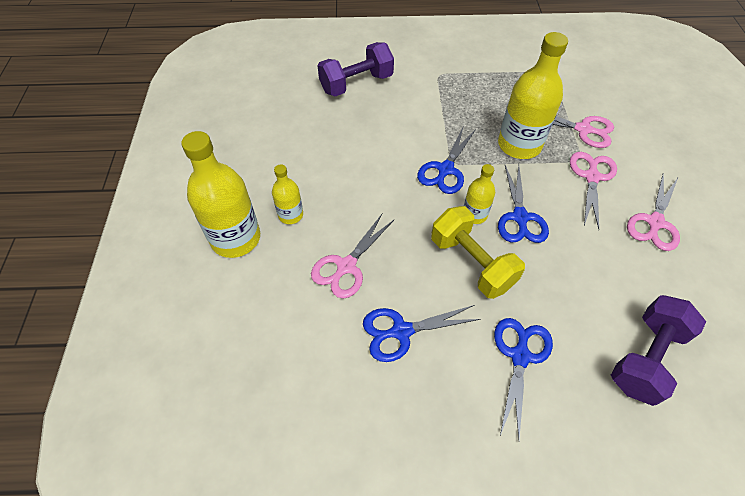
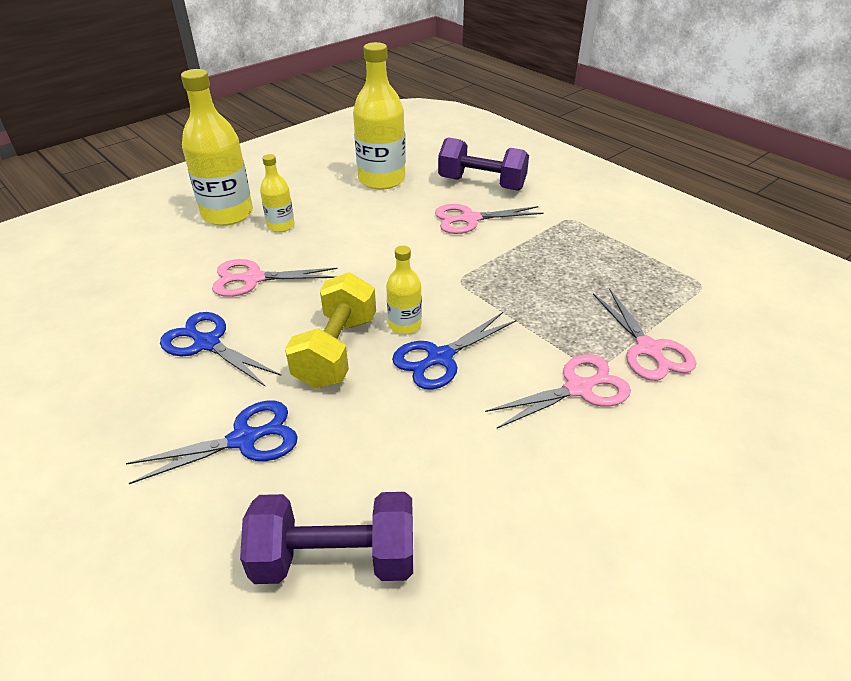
camera: 50 degrees right, 15 degrees down
blue scissors [417,128,476,194] -> none
yellow bottle [498,32,568,159] -> yellow bottle moved to [353,42,405,190]
pink scissors [627,172,680,251] -> pink scissors moved to [435,204,544,234]

